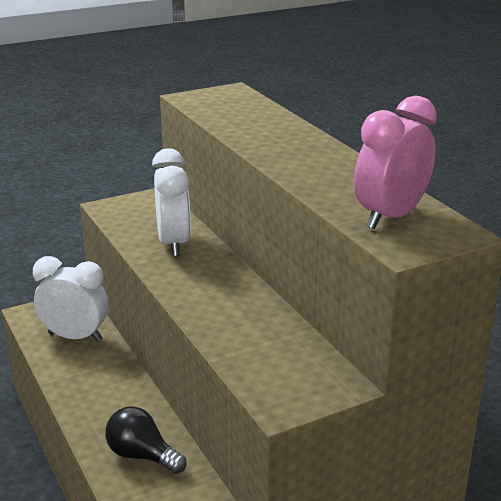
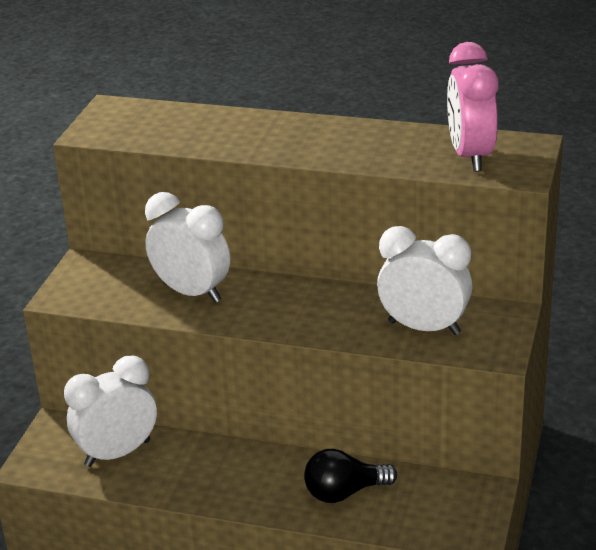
camera: 45 degrees left, 5 degrees up
none -> white clock [377,226,472,335]

